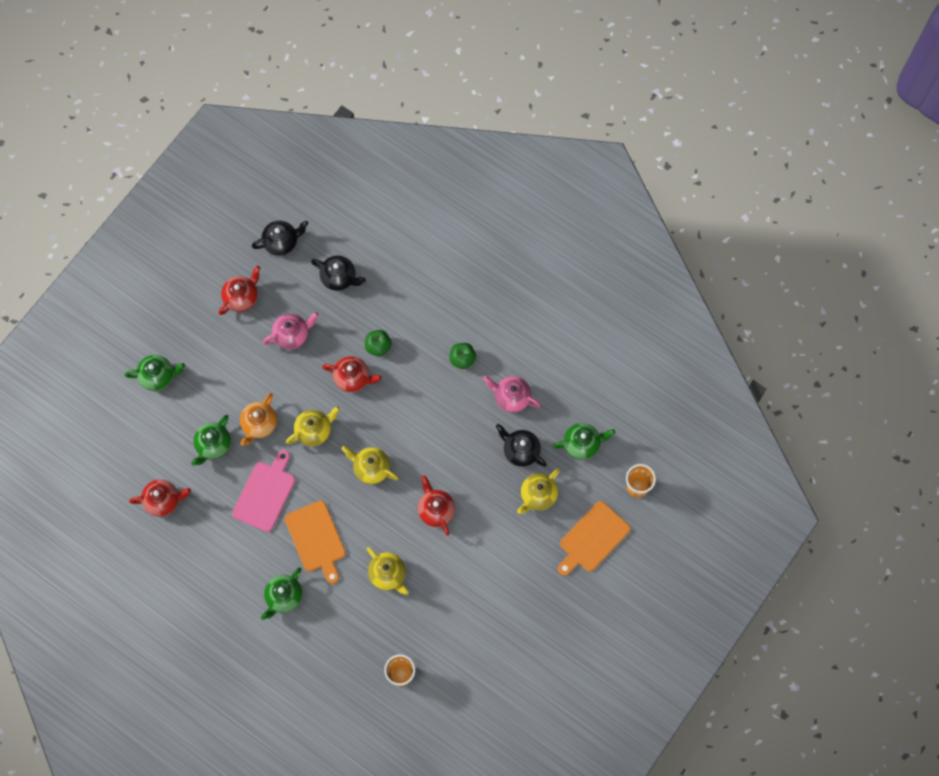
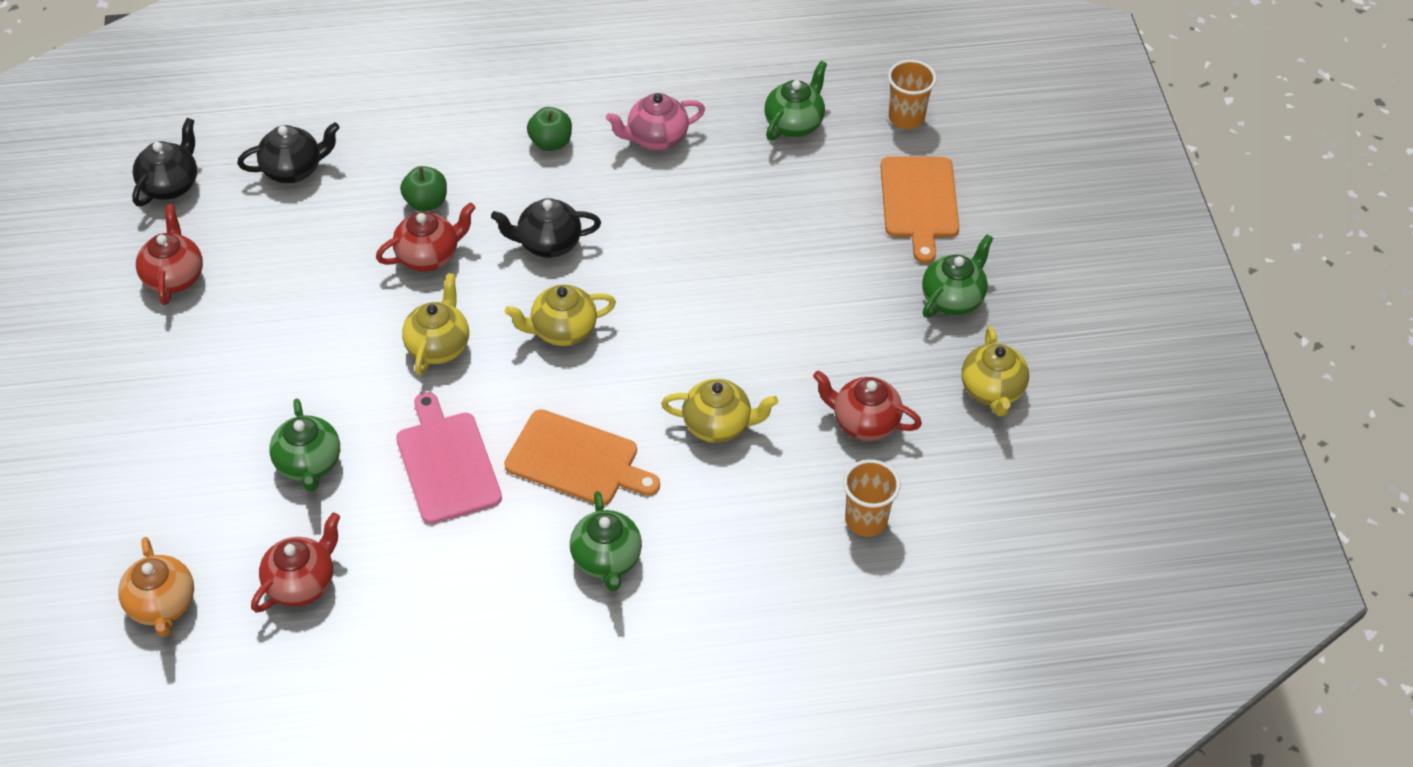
camera: 45 degrees left, 20 degrees down
green teapot [125,355,185,391] -> green teapot moved to [922,234,993,318]
orange teapot [240,393,277,446] -> orange teapot moved to [118,537,194,637]
pink teapot [263,312,319,349] -> none
red teapot [418,475,455,536] -> red teapot moved to [813,370,922,441]
black teapot [496,424,547,467] -> black teapot moved to [491,198,601,258]
yellow teapot [517,469,560,514] -> yellow teapot moved to [961,326,1029,416]

